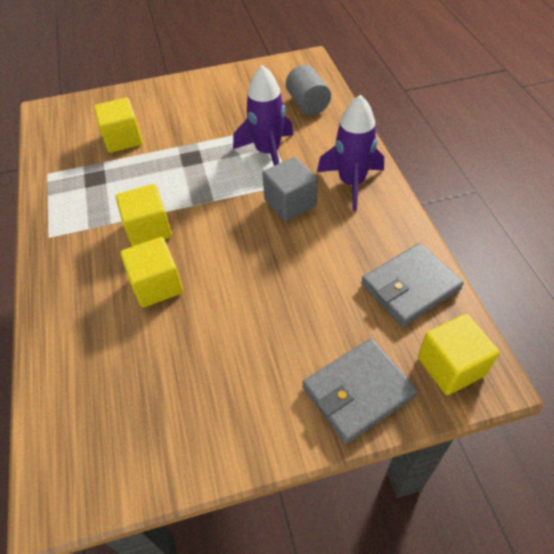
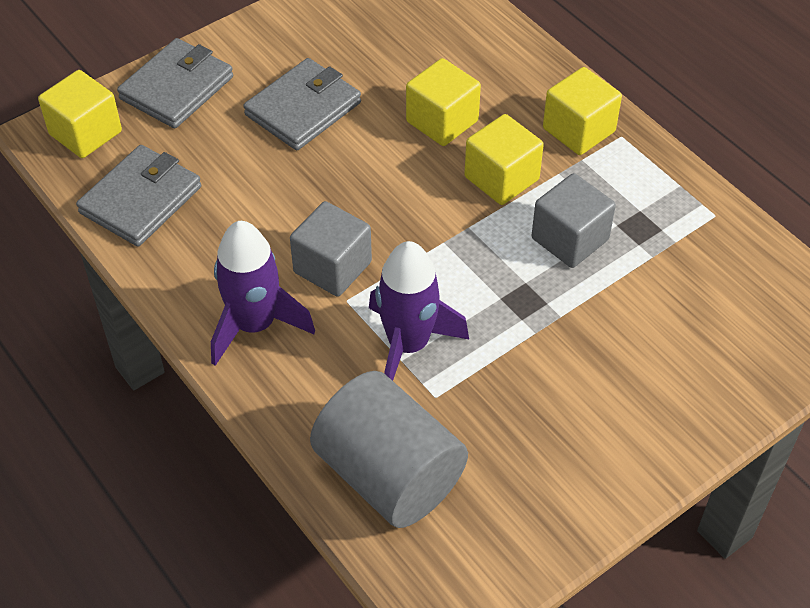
camera: 155 degrees right, 0 degrees up
yellow cube [94,98,143,153] -> yellow cube moved to [543,67,622,155]
grey cylinder [286,65,331,115] -> grey cylinder [310,371,468,528], size x1.59
none -> grey wallet [243,58,361,150]
none -> grey cube [531,173,616,268]

